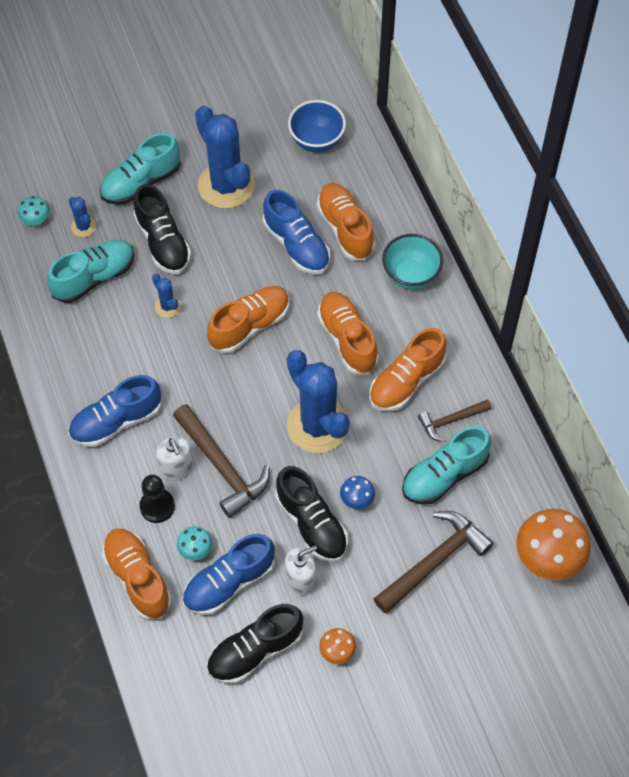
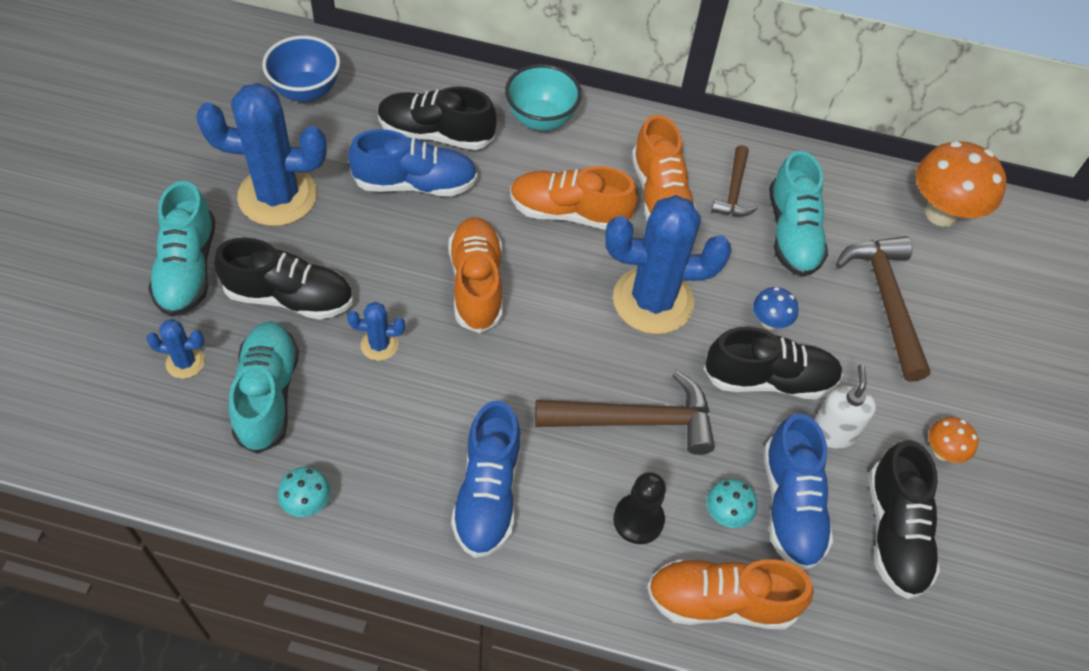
camera: 60 degrees left, 5 degrees down
turquoise mushroom [18,196,50,226] -> turquoise mushroom moved to [278,467,330,517]
white soap dispenser [156,437,193,481] -> none
orange shoe [317,183,375,261] -> black shoe [378,86,497,150]

